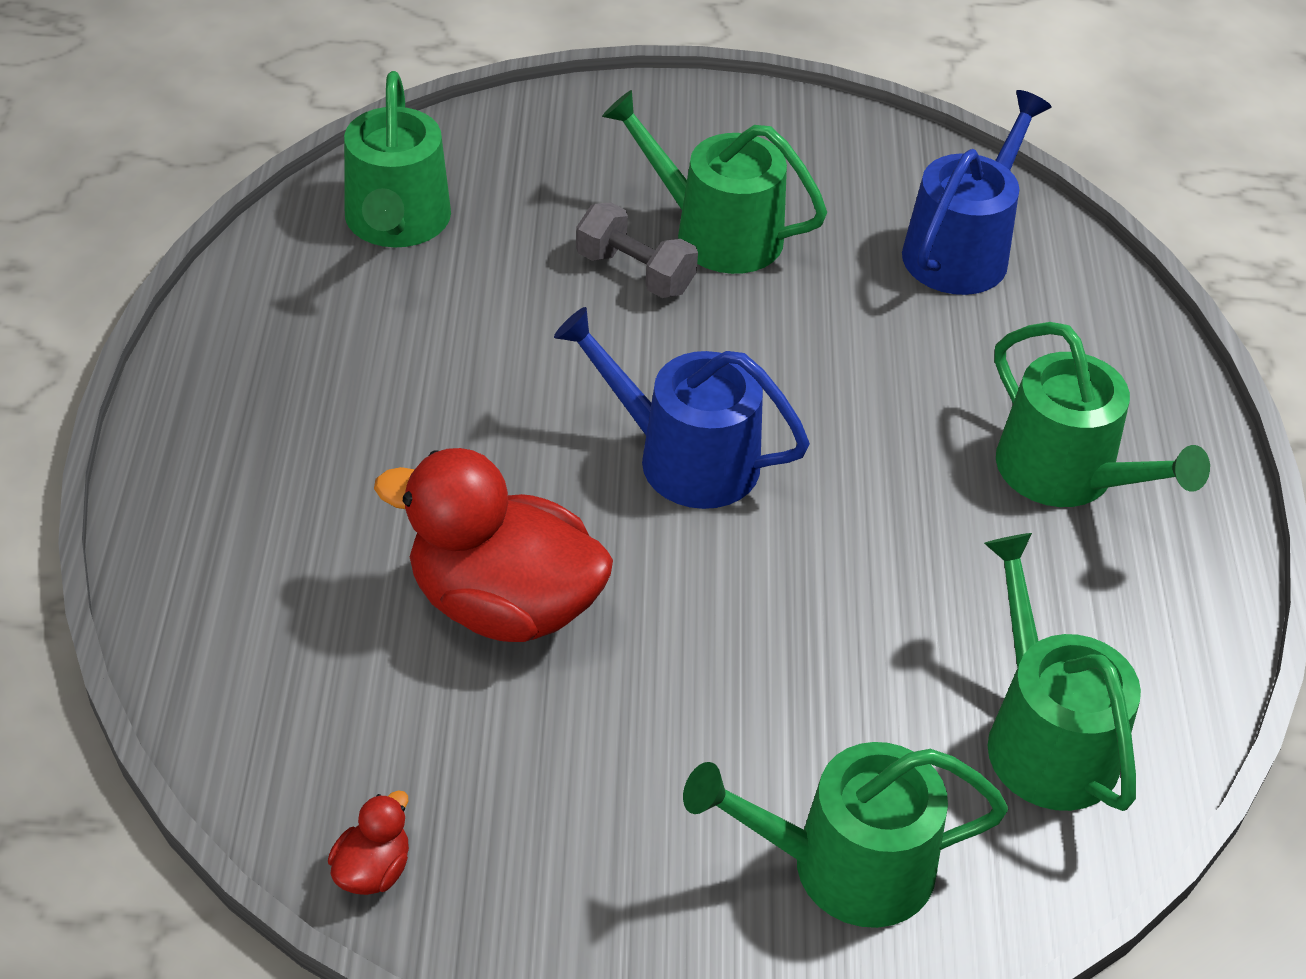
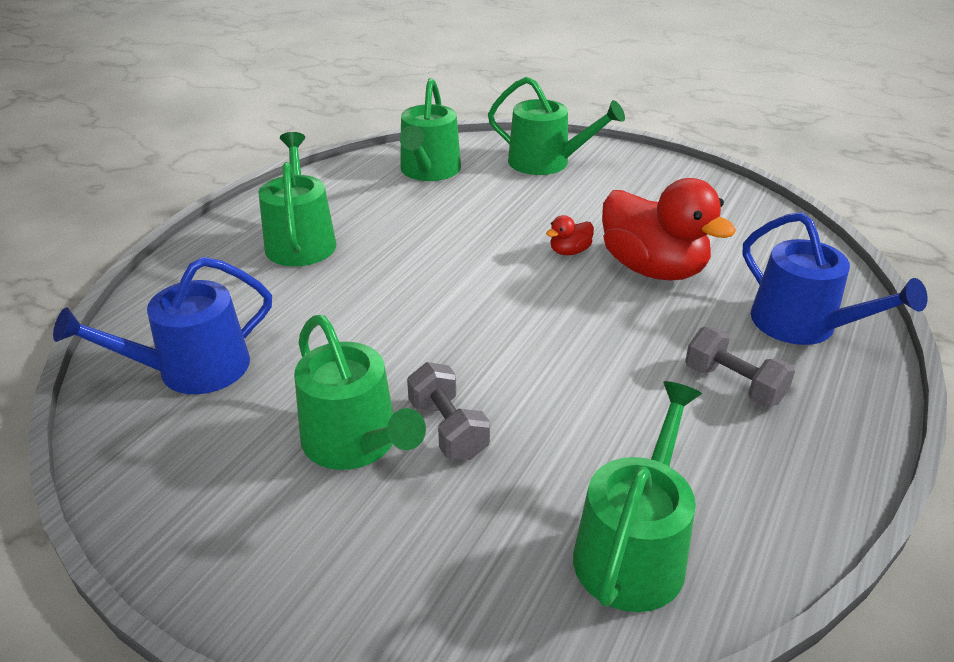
camera: 150 degrees left, 10 degrees down
red duck [328,790,409,895] -> red duck moved to [546,215,594,255]
blue watering can [554,307,810,509] -> blue watering can moved to [742,212,928,345]
none -> grey dumbbell [685,327,795,407]

